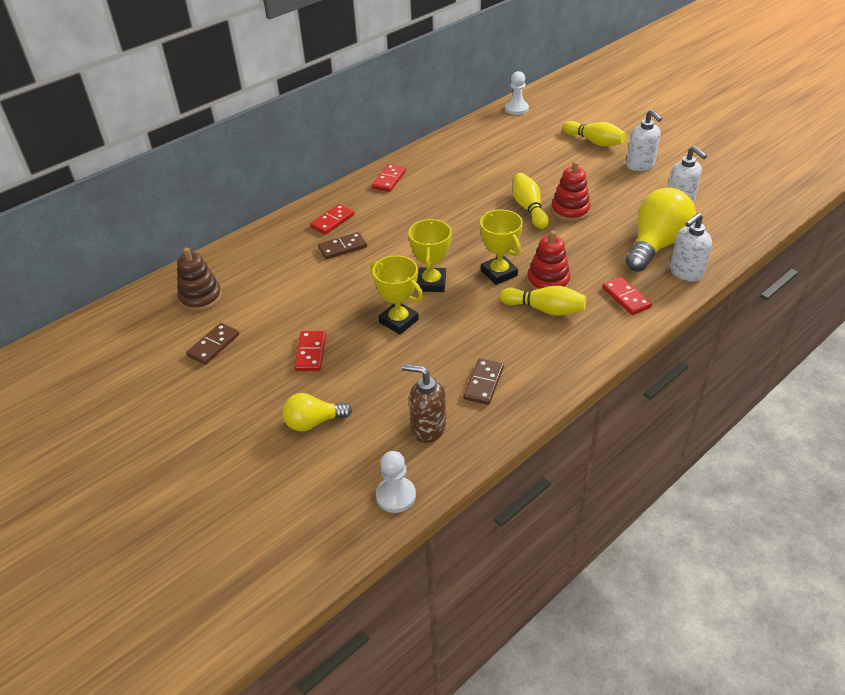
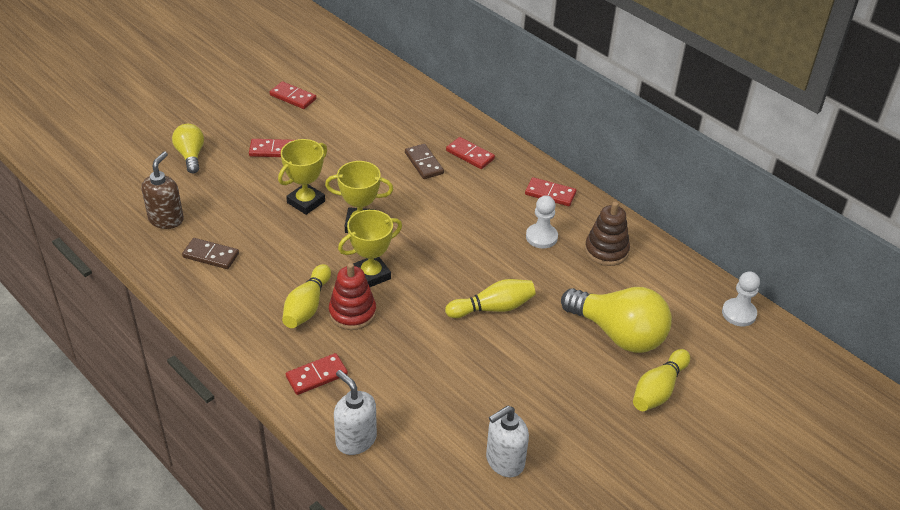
camera: 85 degrees right, 0 degrees up
brown stacking toy [177,248,222,312] -> brown stacking toy moved to [585,202,630,266]
brown domino [186,323,239,365] -> red domino [270,81,316,109]
white pawn [376,451,416,513] -> white pawn moved to [526,195,558,249]
red stacking toy [551,161,591,222] -> none
white soap dispenser [626,109,662,171] -> none
yellow light bulb [626,187,696,272] -> yellow light bulb moved to [561,287,672,353]

